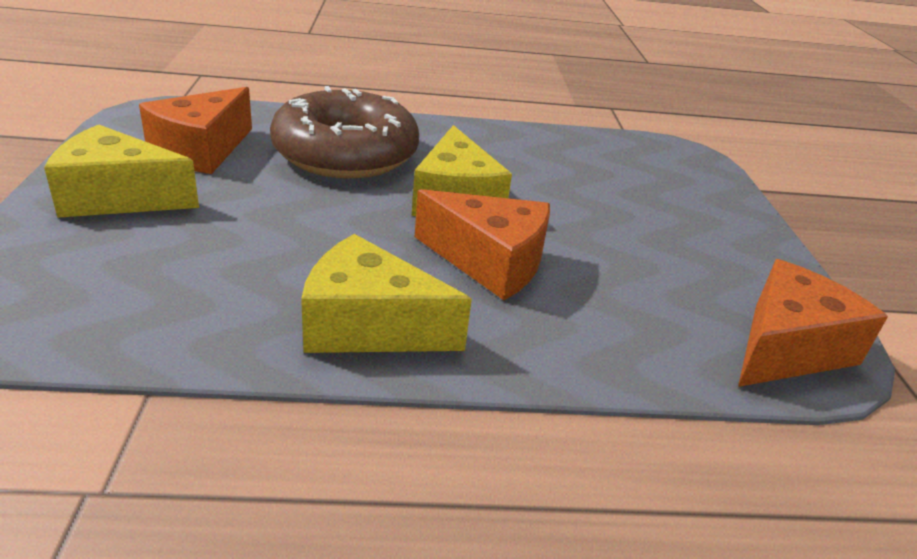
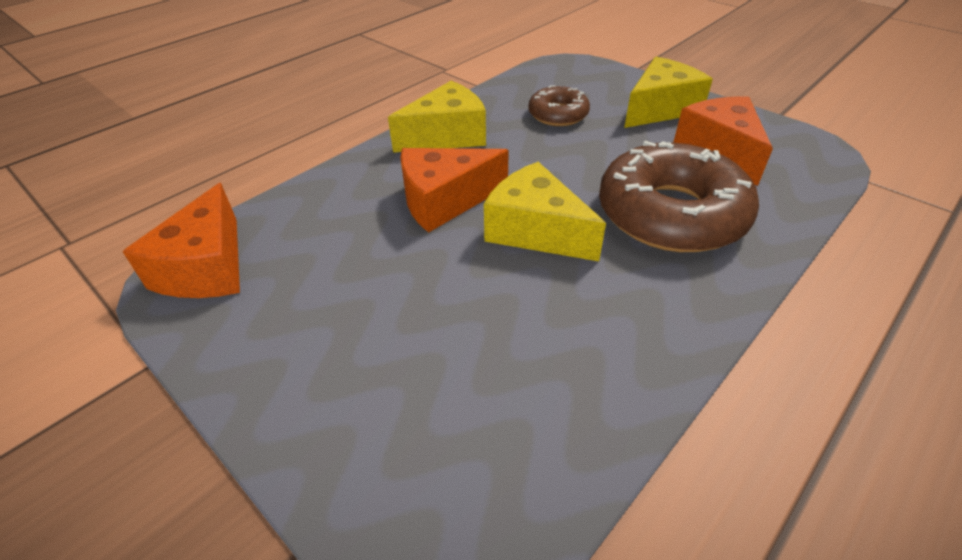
camera: 140 degrees right, 10 degrees up
none -> brown donut [528,85,590,126]

